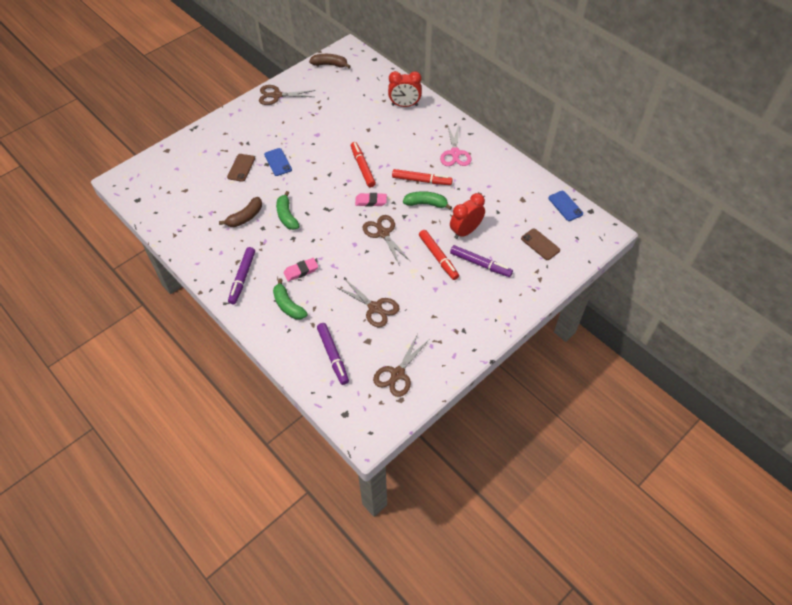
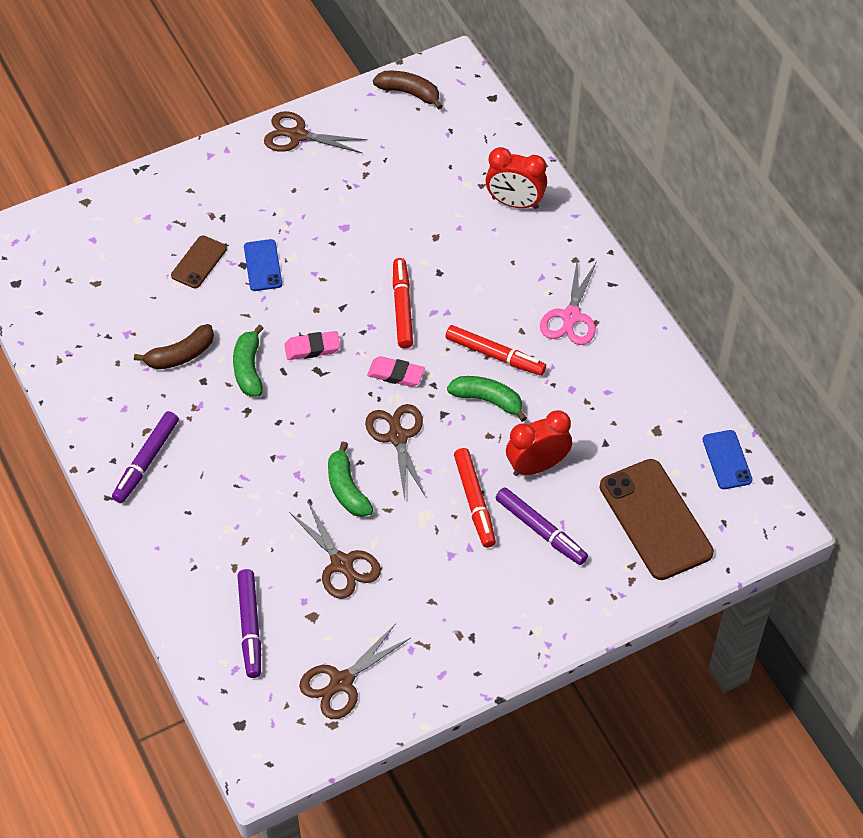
camera: 15 degrees right, 0 degrees up
green banana [273,278,308,320] -> green banana moved to [328,442,373,517]
pink eraser [283,258,318,281] -> pink eraser moved to [284,331,340,360]
brown phone [521,229,560,260] -> brown phone [600,459,714,580], size x1.93

